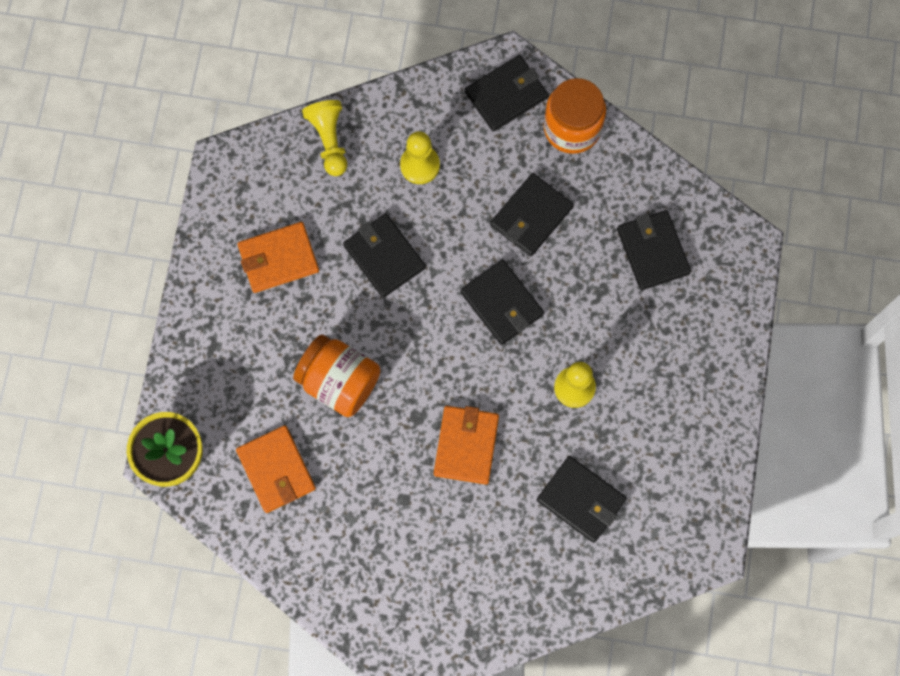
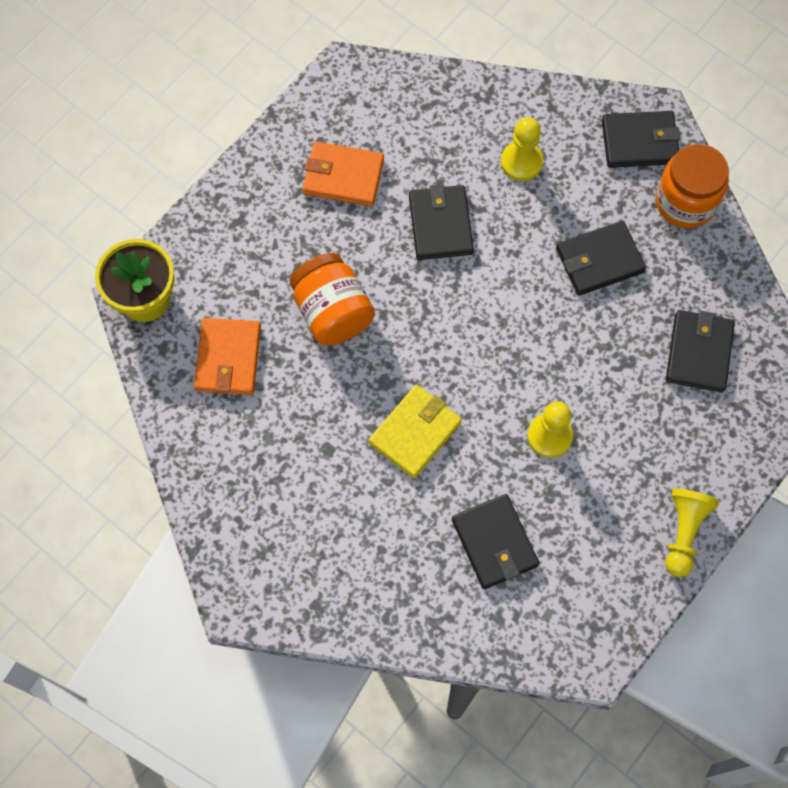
camera: 30 degrees right, 5 degrees down
yellow pawn [302,100,347,176] -> yellow pawn moved to [665,489,719,577]
orange wallet [434,406,499,485] -> yellow wallet [369,385,462,478]
black wallet [460,260,544,345] -> none

